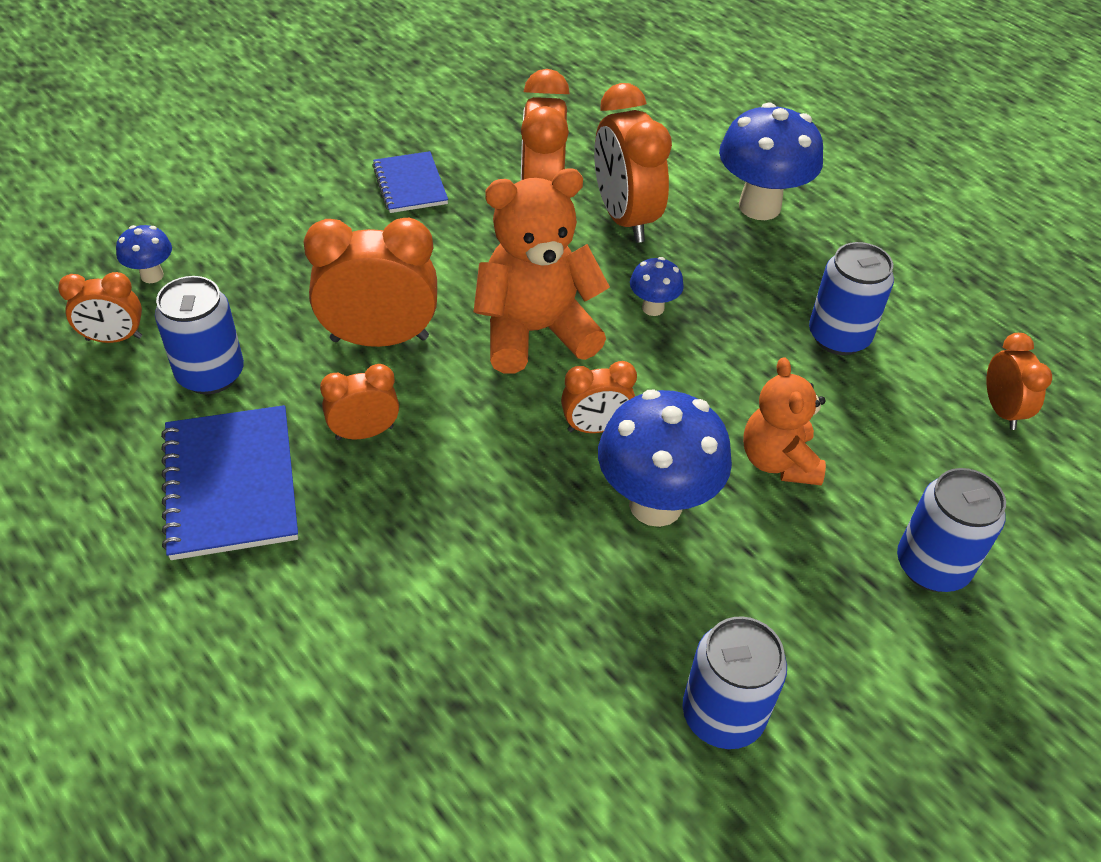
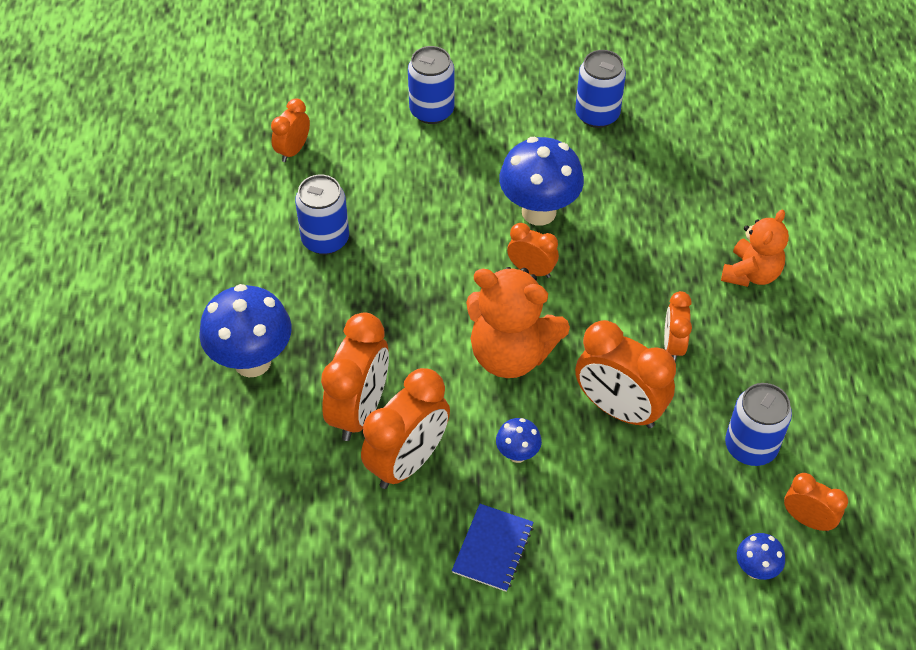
camera: 140 degrees left, 5 degrees up
blue notebook [161,405,298,560] -> none
orange clock [320,364,399,440] -> orange clock turned 75 degrees clockwise [664,291,692,362]
blue mushroom [630,257,684,316] -> blue mushroom moved to [496,418,542,463]
orange teddy bear [743,357,826,485] -> orange teddy bear moved to [721,210,789,287]

